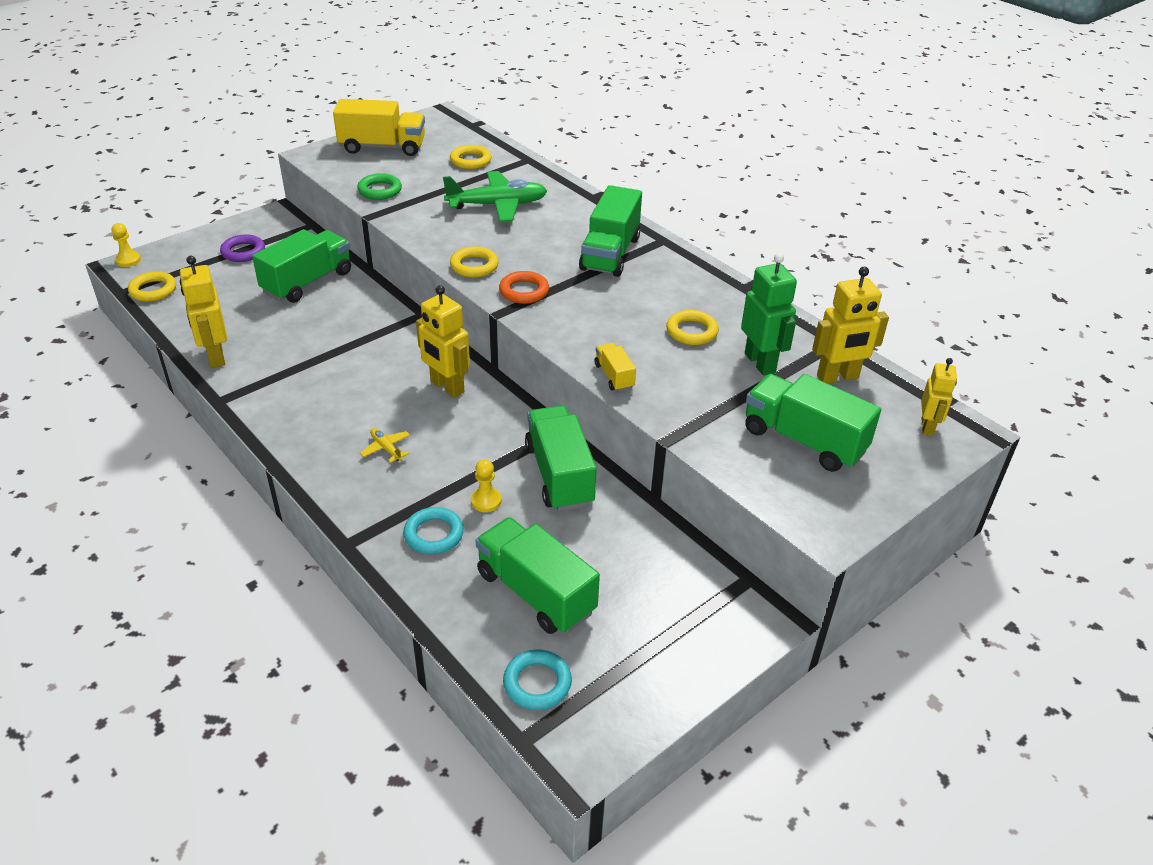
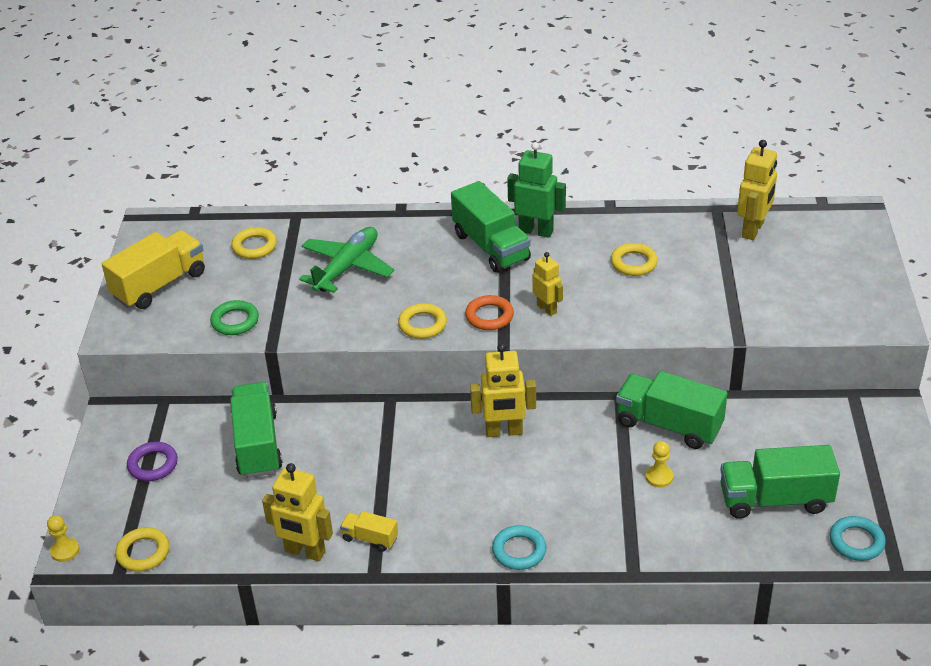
camera: 45 degrees left, 0 degrees up
yellow plane [360,428,410,463] -> none
turquoise ring [403,507,464,554] -> turquoise ring moved to [492,525,547,570]
yellow truck [595,343,636,392] -> yellow truck moved to [340,511,398,551]
green robot [741,253,797,375] -> green robot moved to [507,142,566,238]
green truck [745,374,881,472] -> none
yellow robot [921,358,957,436] -> yellow robot moved to [532,252,563,316]

